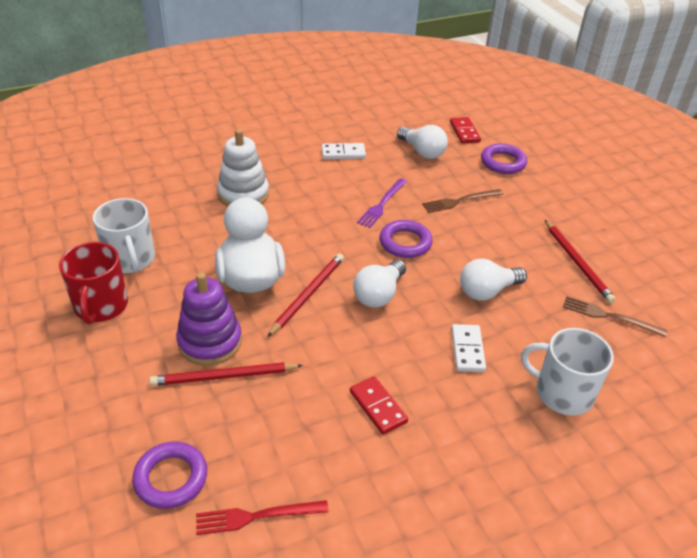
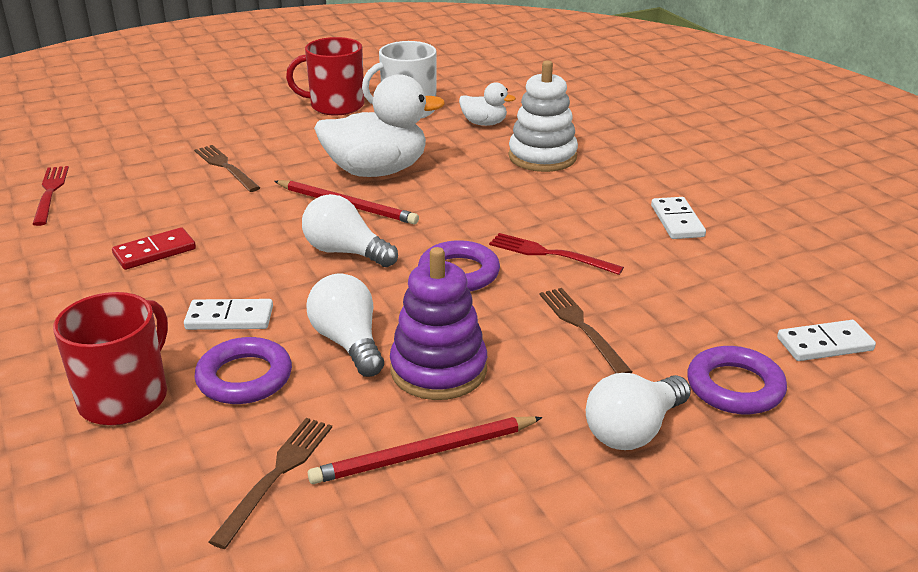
camera: 90 degrees right, 10 degrees down
purple ring [132,441,207,509] -> purple ring moved to [194,337,292,404]
red pencil [149,362,303,386] -> brown fork [194,145,260,192]
purple stacking toy [176,272,242,366] -> purple stacking toy moved to [390,247,487,400]
purple fork [357,178,407,228] -> red fork [489,233,624,275]
white light bulb [397,125,448,159] -> white light bulb moved to [586,373,691,450]
red domino [450,117,481,144] -> white domino [777,320,876,361]
white mug [521,328,614,416] -> red mug [53,292,168,426]
none -> white duck [459,82,516,126]

